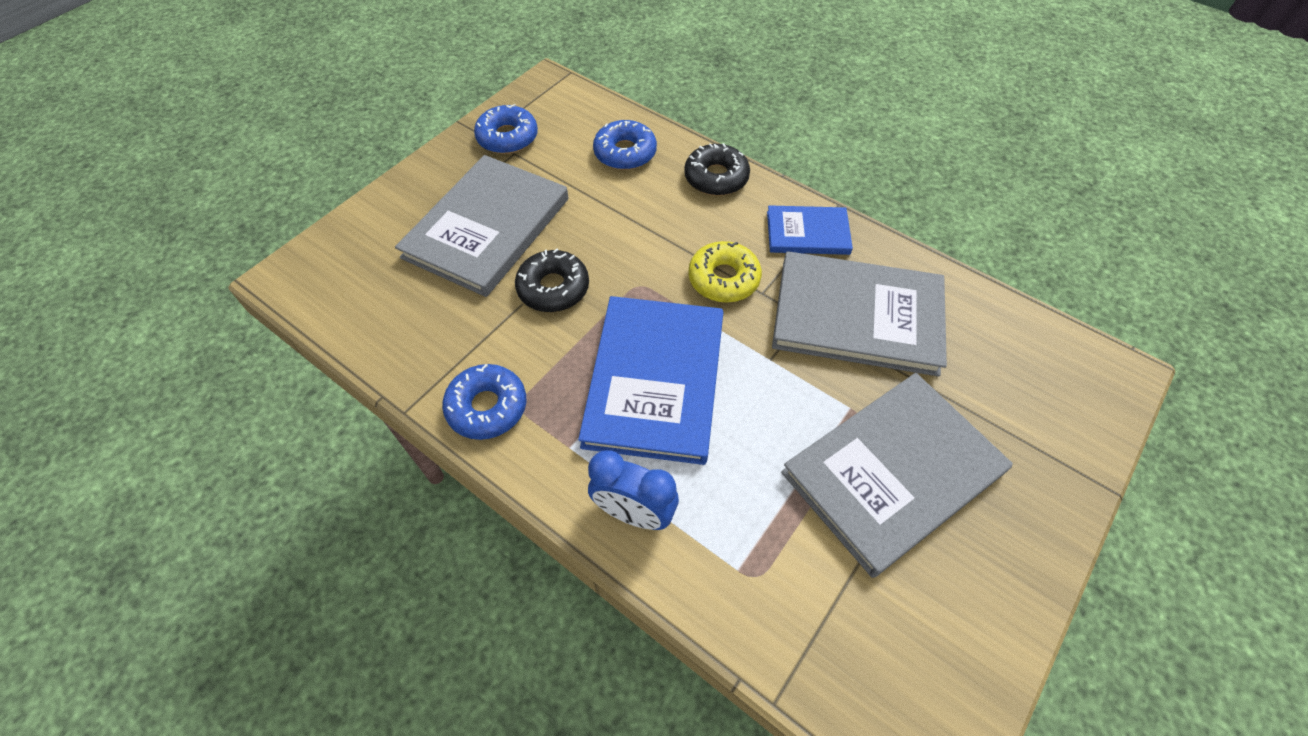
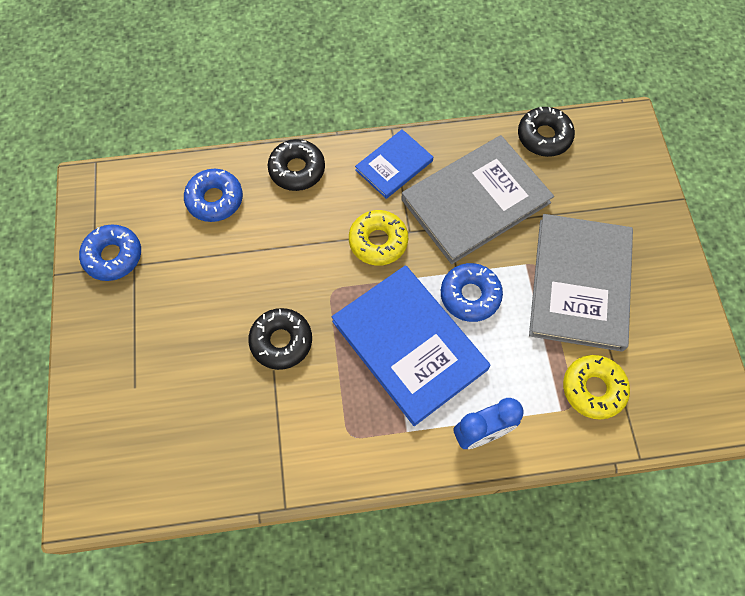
camera: 45 degrees left, 10 degrees up
grey book [395,155,568,297] -> none
blue donut [442,364,526,440] -> blue donut moved to [441,263,503,322]
none -> black donut [518,107,575,157]
none -> yellow donut [563,355,630,419]

